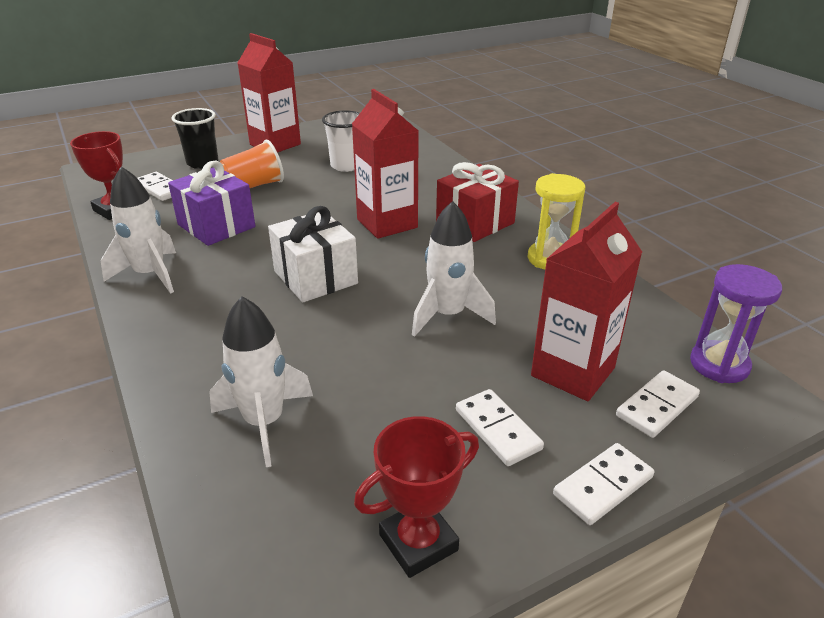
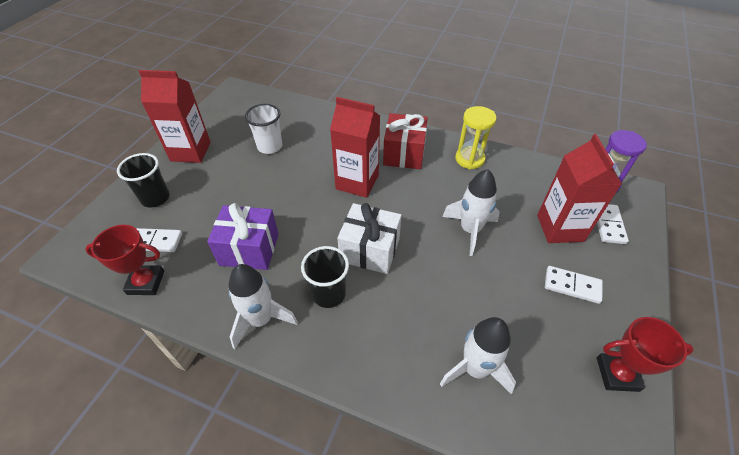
camera: 40 degrees left, 15 degrees up
orange cup [220,139,284,188] -> none
red trophy [354,416,479,578] -> red trophy turned 75 degrees clockwise [597,317,694,392]
white domino [553,443,654,525] -> none
none -> black cup [301,246,349,308]

